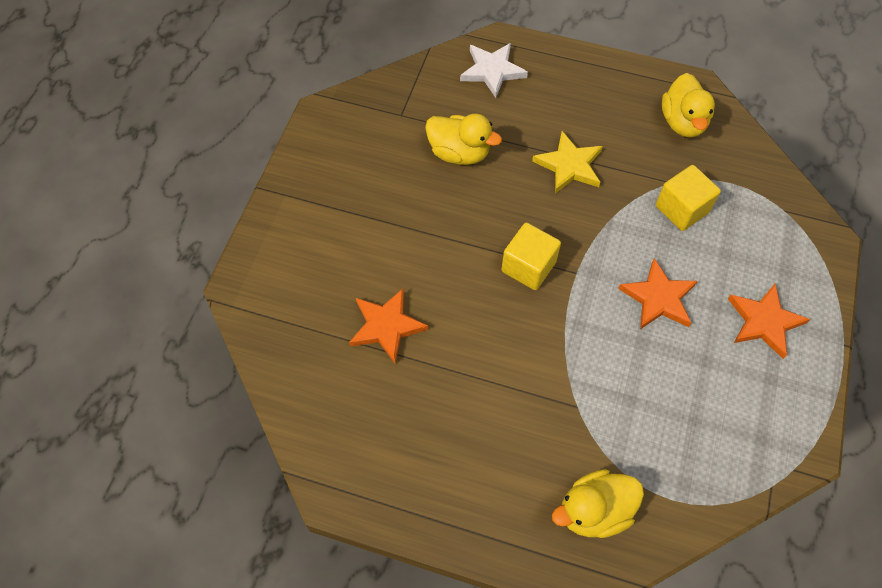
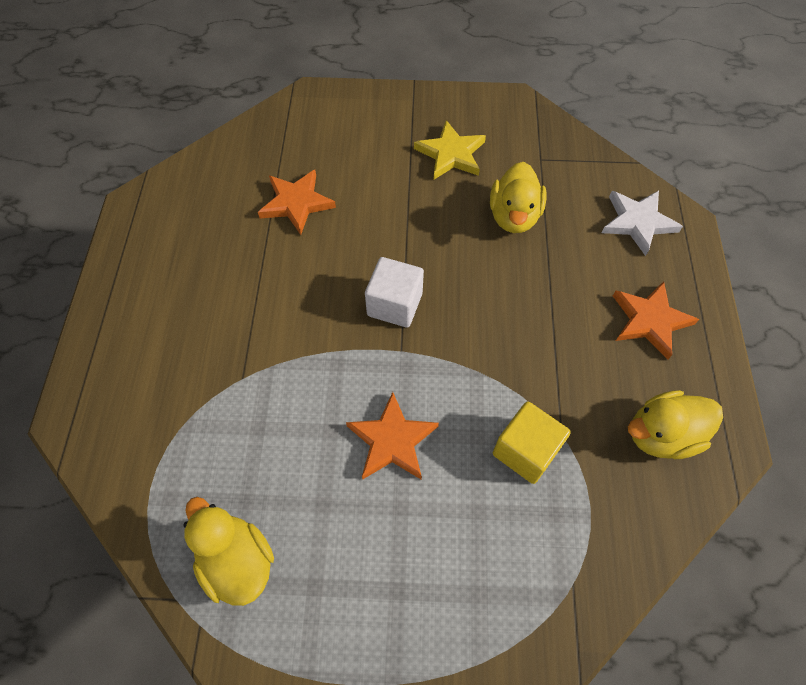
camera: 75 degrees right, 0 degrees up
yellow cube [501,223,561,290] -> white cube [365,257,424,328]
yellow star [532,131,603,194] -> yellow star moved to [414,120,486,179]
yellow duck [552,469,644,538] -> yellow duck moved to [183,497,274,606]
orange star [728,284,810,359] -> orange star moved to [613,281,699,359]

